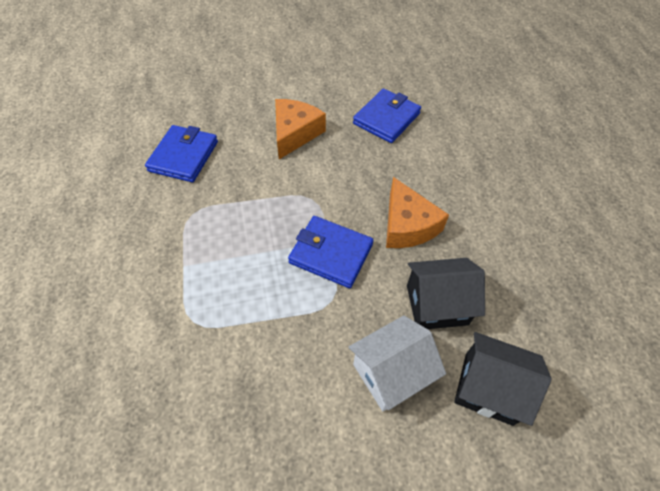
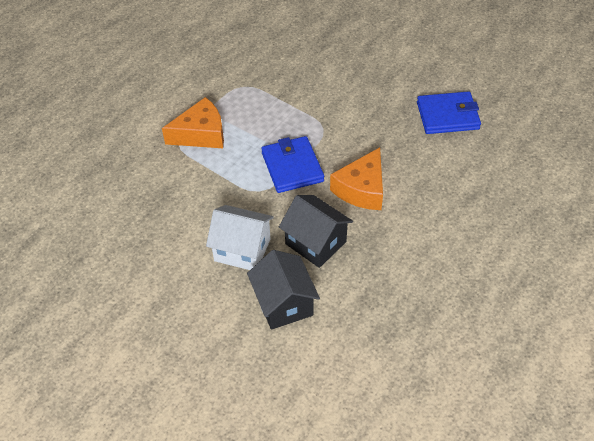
camera: 50 degrees right, 5 degrees down
blue wallet [145,125,218,182] -> none
orange cheese [275,99,326,159] -> orange cheese moved to [162,97,224,148]

